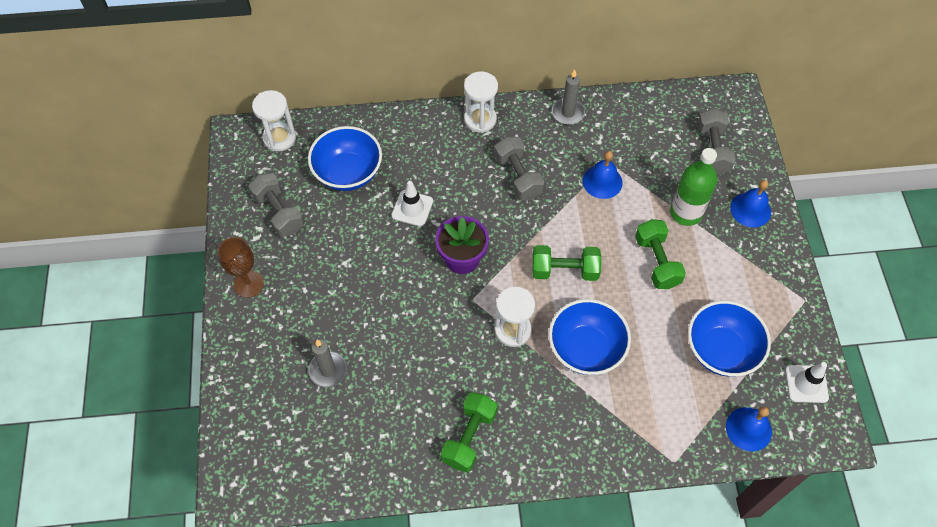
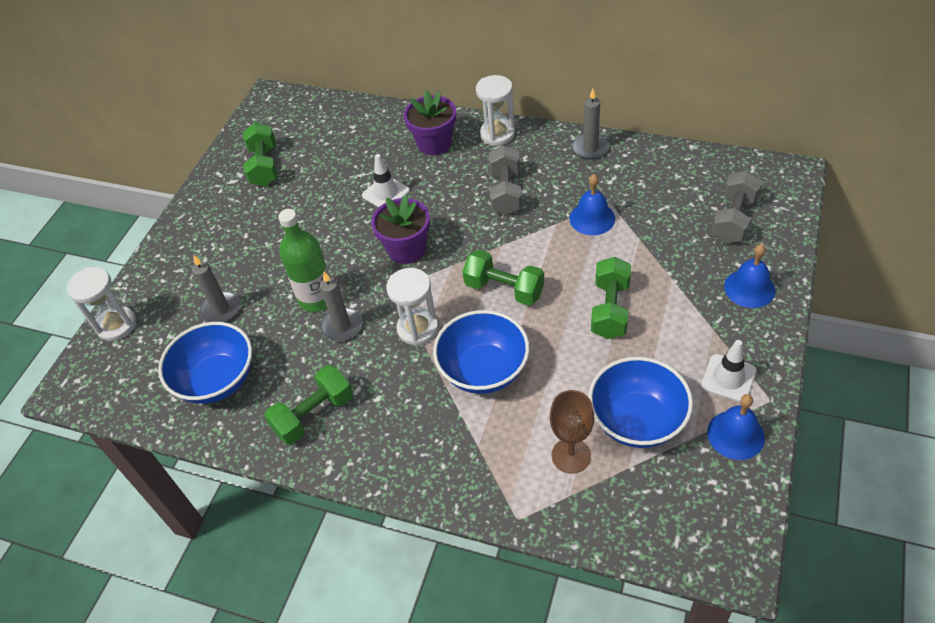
camera: 30 degrees right, 10 degrees down
brown goblet [218,237,264,298] -> brown goblet moved to [550,390,594,474]
grey dumbbell [249,173,304,237] -> green dumbbell [243,123,278,187]
white hourglass [252,90,296,151] -> white hourglass moved to [67,267,136,341]
blue bowl [308,126,382,191] -> blue bowl moved to [158,322,252,404]
green bottle [670,148,717,226] -> green bottle moved to [278,209,331,312]
blue bell [726,407,772,452] -> blue bell moved to [707,394,765,460]
white traffic cone [785,362,829,403] -> white traffic cone moved to [701,340,757,402]
none -> grey candle [320,272,363,341]
none -> purple flower pot [404,90,456,155]

